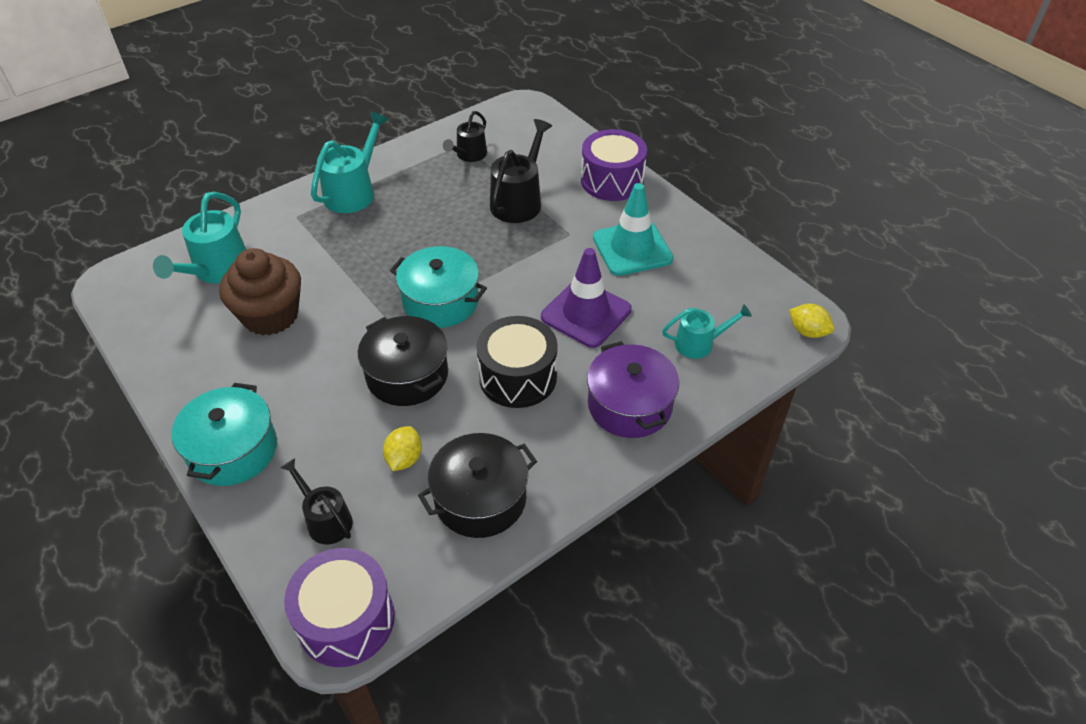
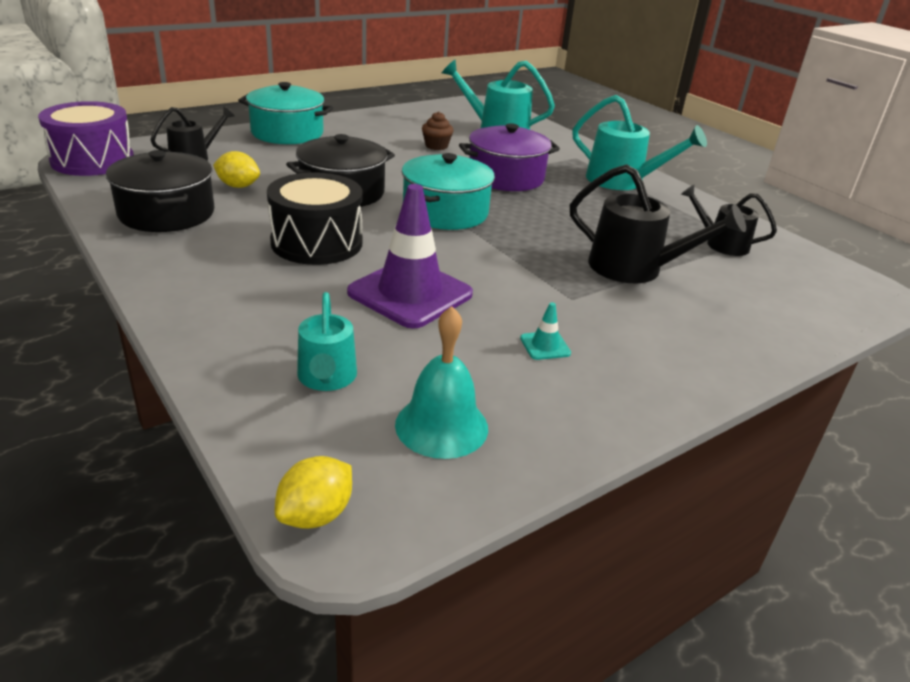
camera: 90 degrees right, 15 degrees down
brown cupcake [219,248,301,336] -> brown cupcake [422,112,454,150], size x0.44
purple drum [581,129,647,201] -> none
purple pot [587,341,679,438] -> purple pot moved to [459,123,560,191]
turquoise traffic cone [593,183,673,276] -> turquoise traffic cone [520,302,571,360], size x0.40
none -> turquoise bell [395,306,488,459]

